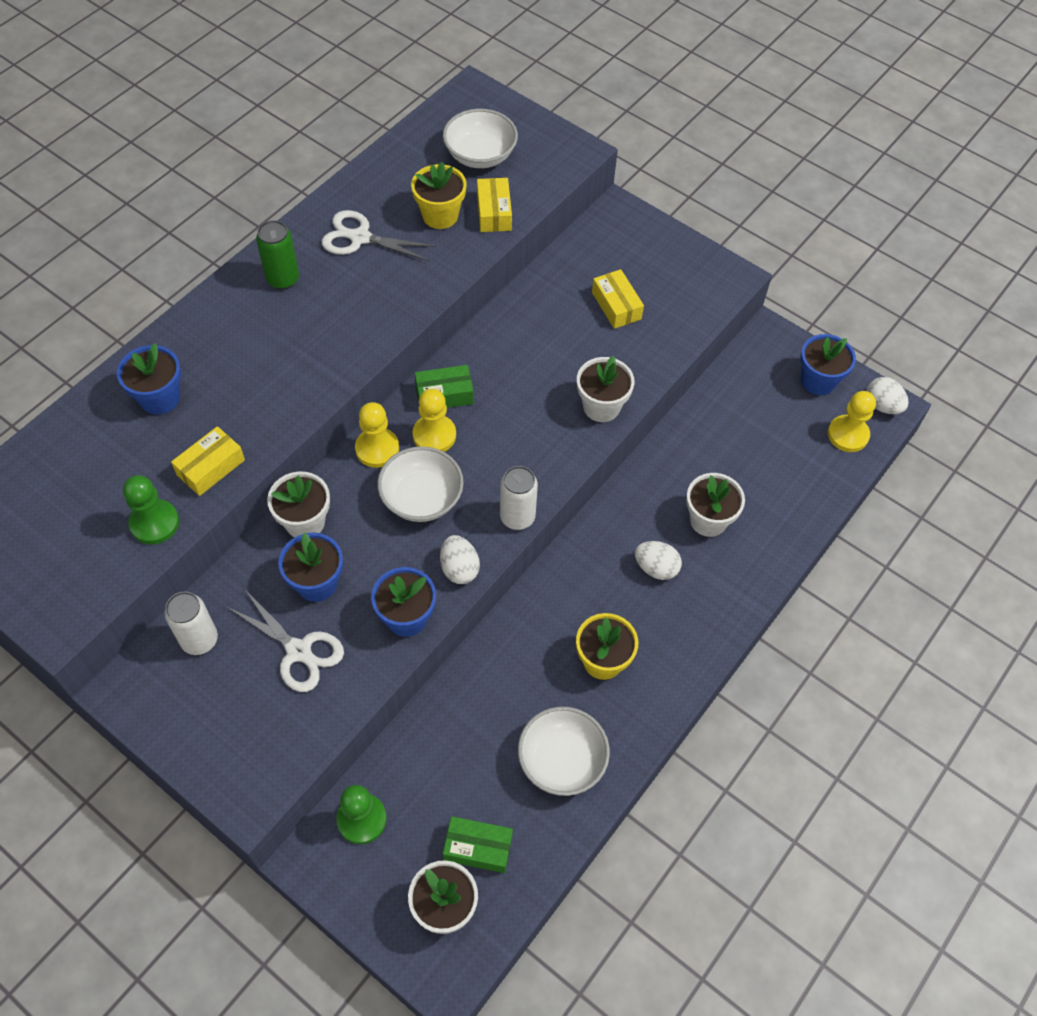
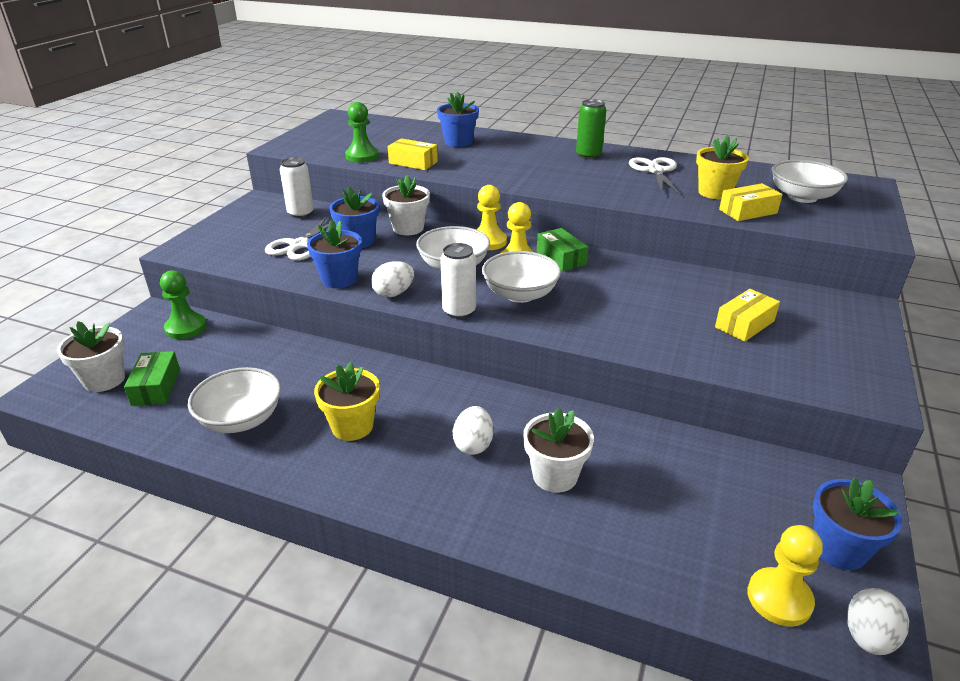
camera: 75 degrees right, 25 degrees down
white flower pot [577,356,635,422] -> none
none -> white bowl [482,251,561,303]

